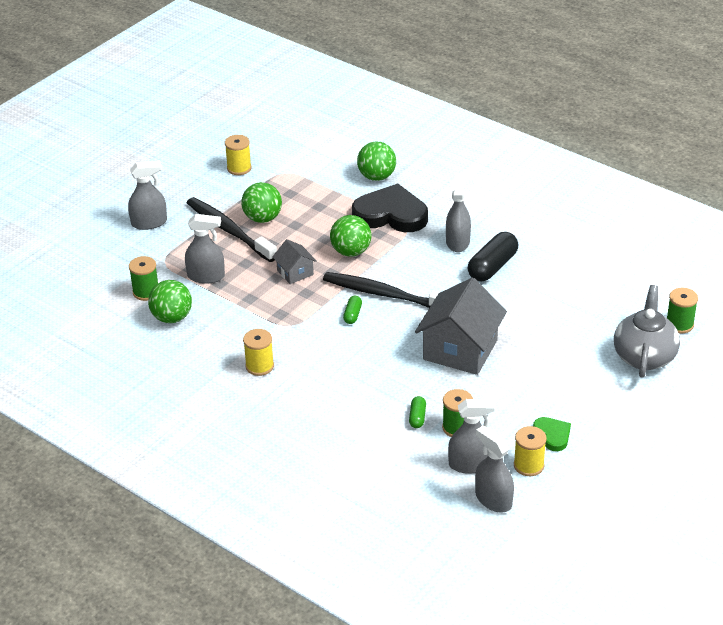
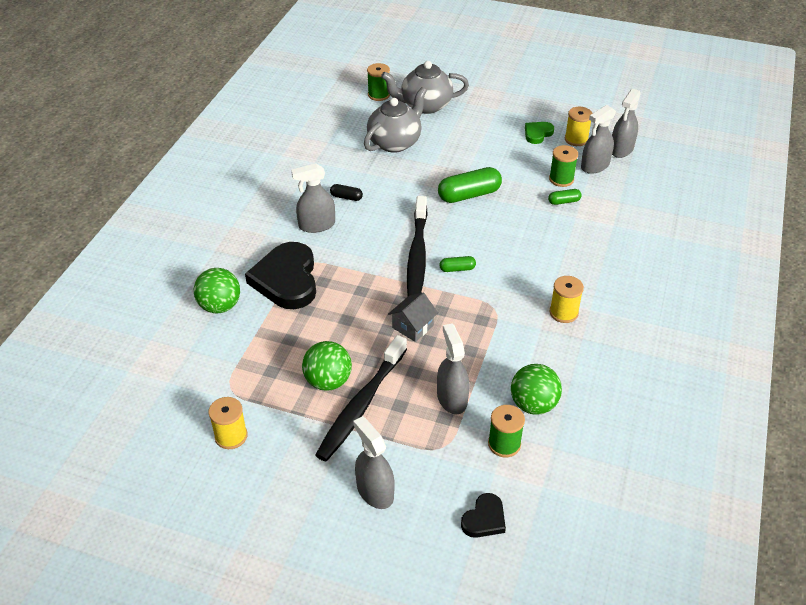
camera: 110 degrees left, 5 degrees up
green ball [330,215,371,256] -> none
grey house [415,278,507,375] -> green capsule [438,167,502,203]
grey spray bottle [448,399,496,474] -> grey spray bottle turned 105 degrees counterclockwise [581,105,616,174]
black capsule [468,232,518,281] -> black capsule [330,184,363,201], size x0.50
none -> grey teapot [364,87,427,153]
none -> black heart [461,493,506,538]

